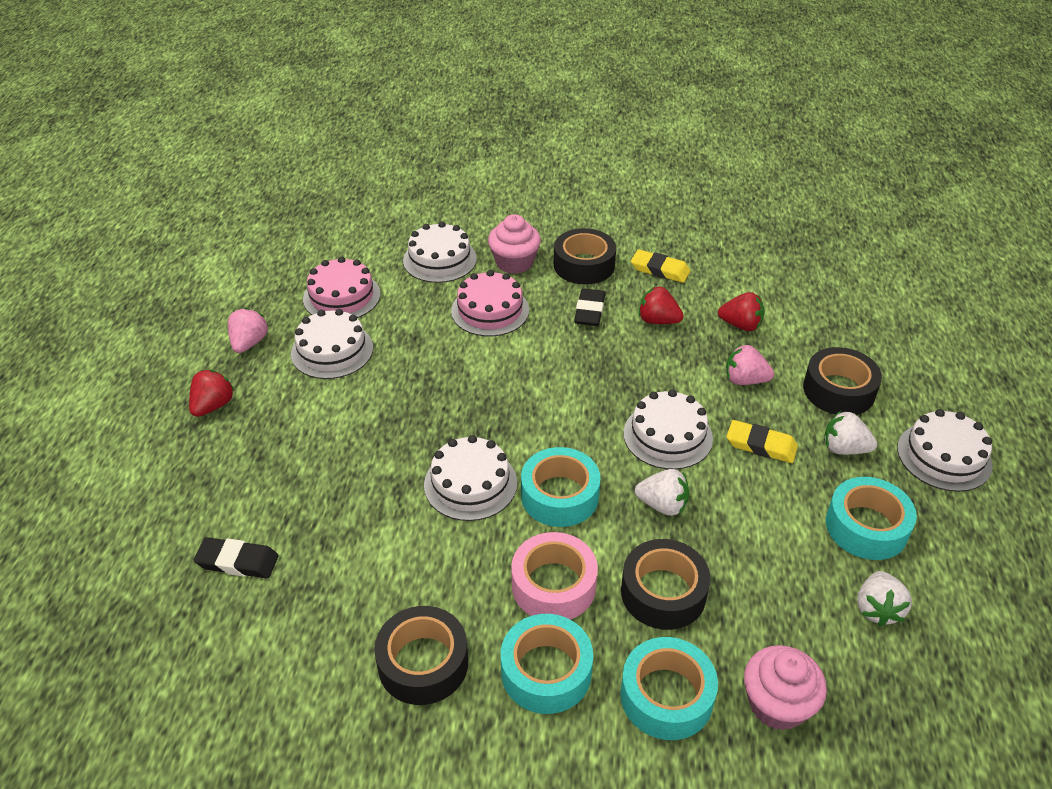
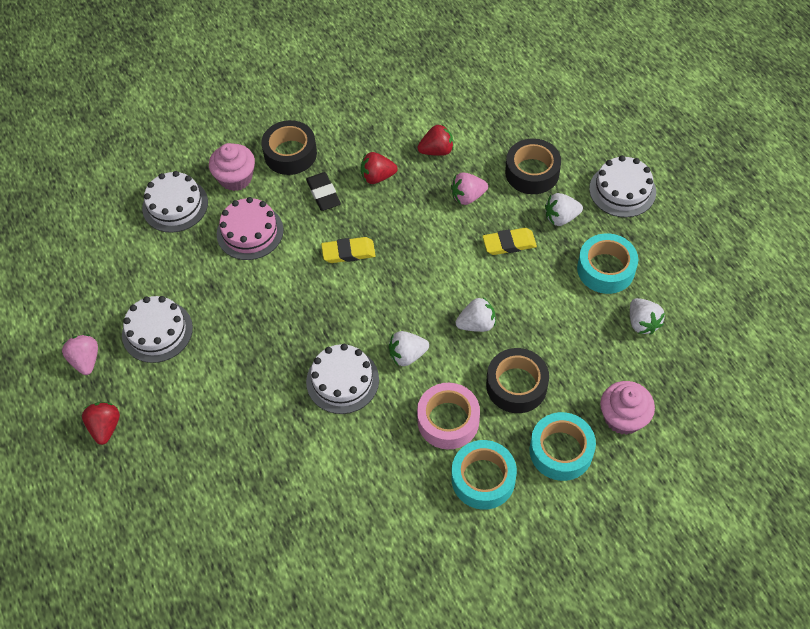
camera: 30 degrees left, 15 degrees up
black eraser [194,537,279,578] -> none
pink cake [303,257,380,318] -> none
black tape [374,606,468,705] -> none
turquoise tape [521,447,600,527] -> white strawberry [389,331,429,366]
white cake [623,389,713,469] -> none
yellow eraser [631,250,690,283] -> yellow eraser moved to [321,237,376,263]

